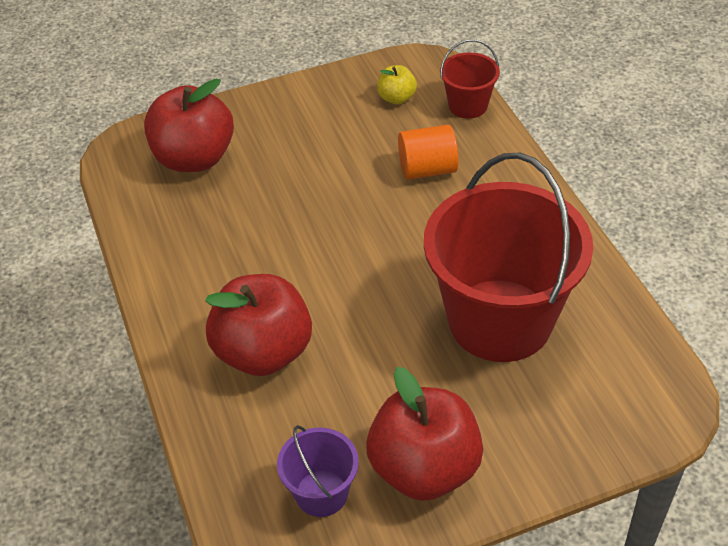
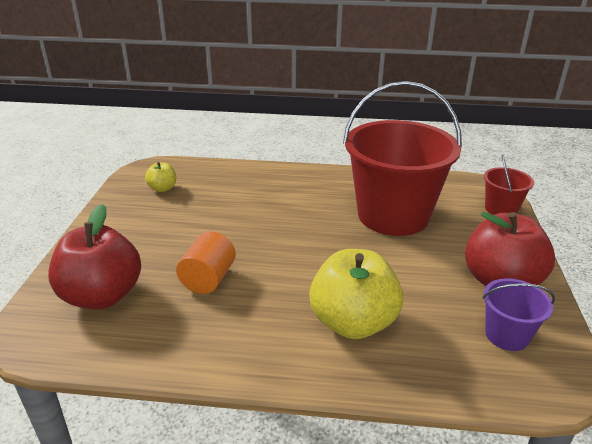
camera: 65 degrees left, 15 degrees down
red apple [205,274,312,376] -> yellow apple [309,249,403,339]
orange cylinder [398,125,459,180] -> orange cylinder moved to [176,232,236,294]
red bucket [440,39,500,118] -> red bucket moved to [484,154,534,215]

